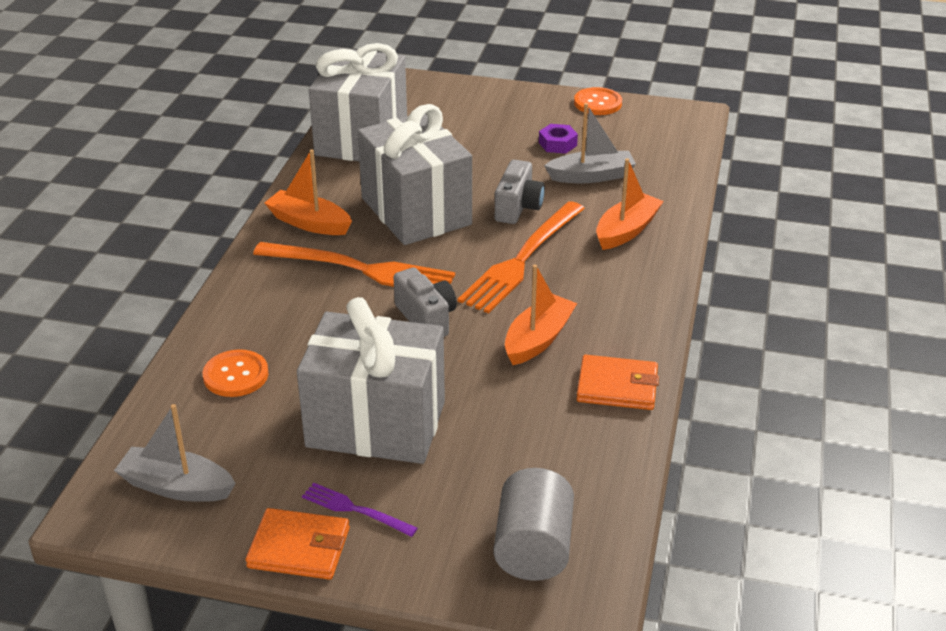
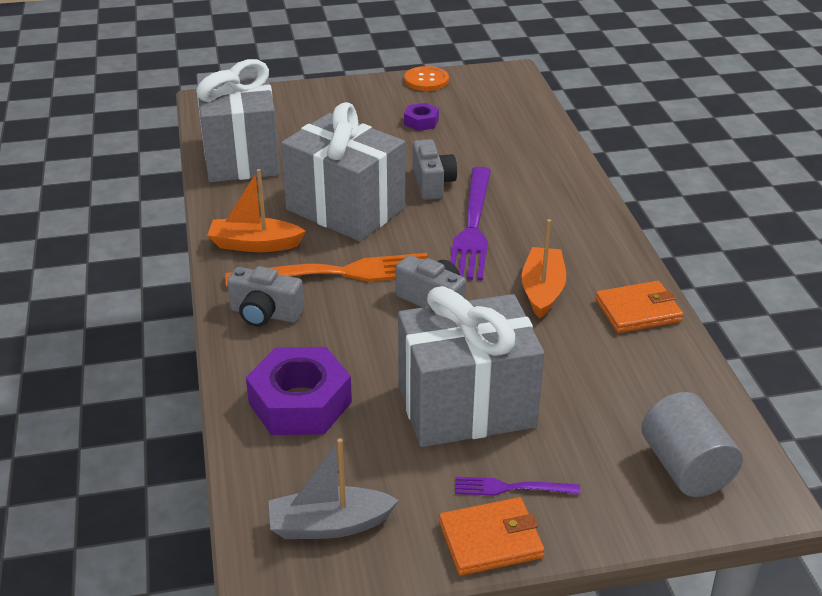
camera: 25 degrees left, 0 degrees up
orange button [203,350,268,397] -> purple nut [246,347,352,435]
orange fork [458,201,585,313] -> purple fork [450,167,491,281]
grey boat [544,103,636,183] -> none
orange boat [596,158,664,250] -> none
none -> grey camera [227,266,304,327]

